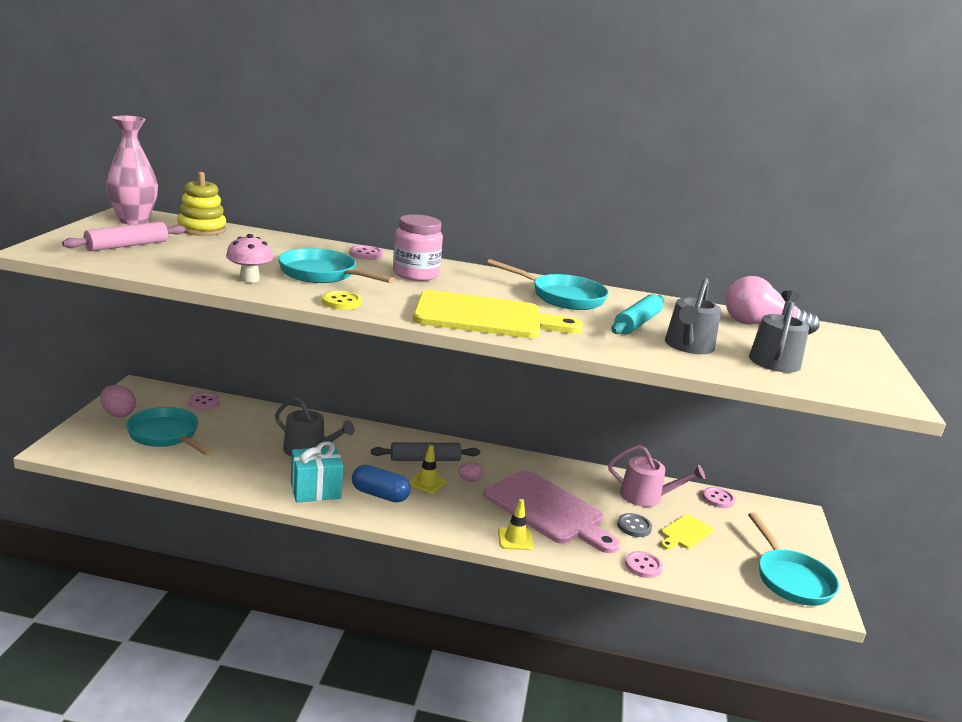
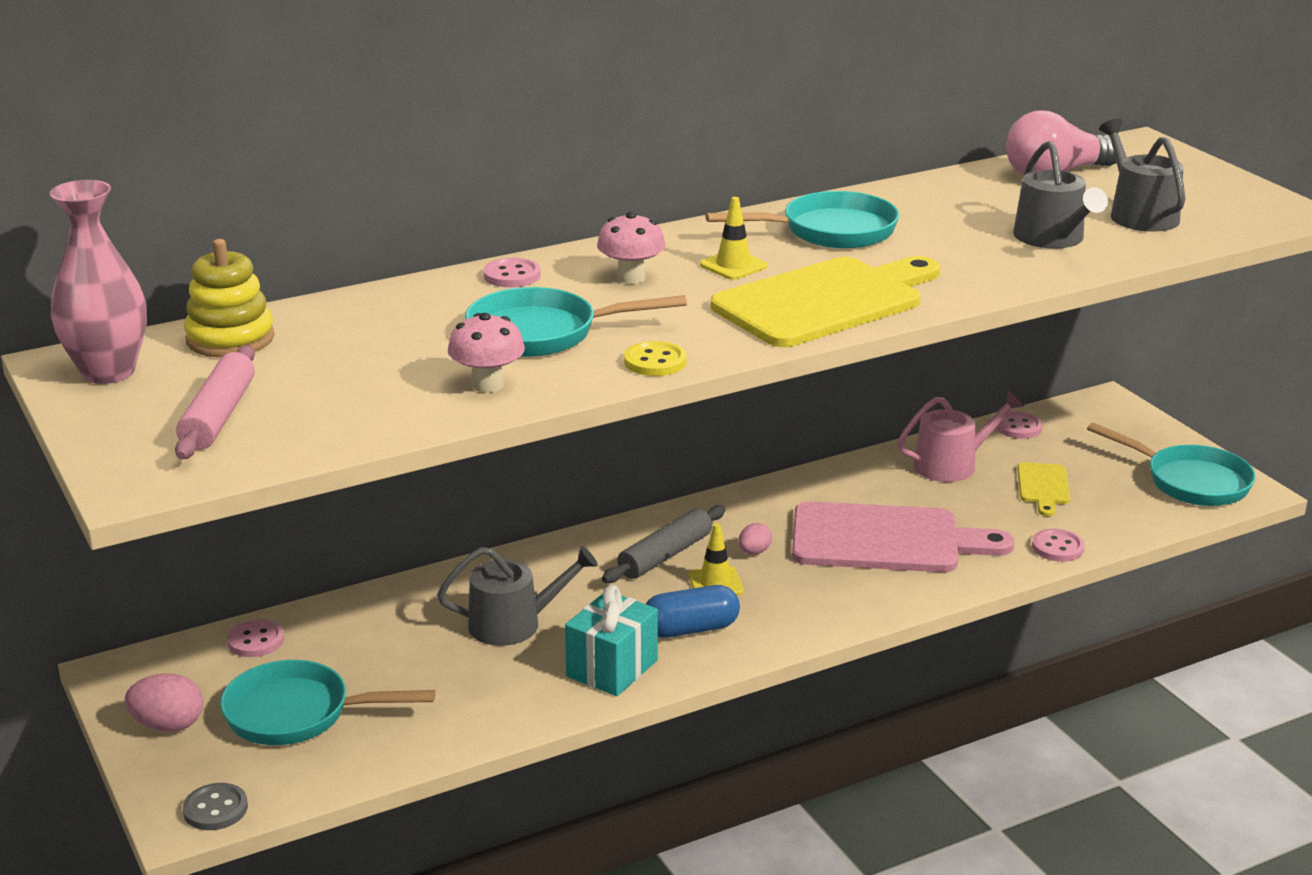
camera: 35 degrees left, 5 degrees up
pink jar [393,214,443,281] -> pink mushroom [597,212,665,284]
yellow traffic cone [498,499,533,550] -> yellow traffic cone moved to [700,197,767,280]
turquoise rolling pin [611,294,664,334] -> none
grey button [617,513,652,537] -> grey button moved to [183,783,248,830]

